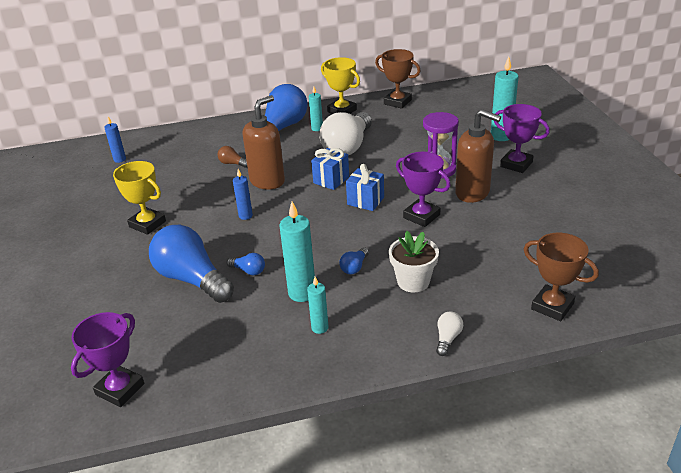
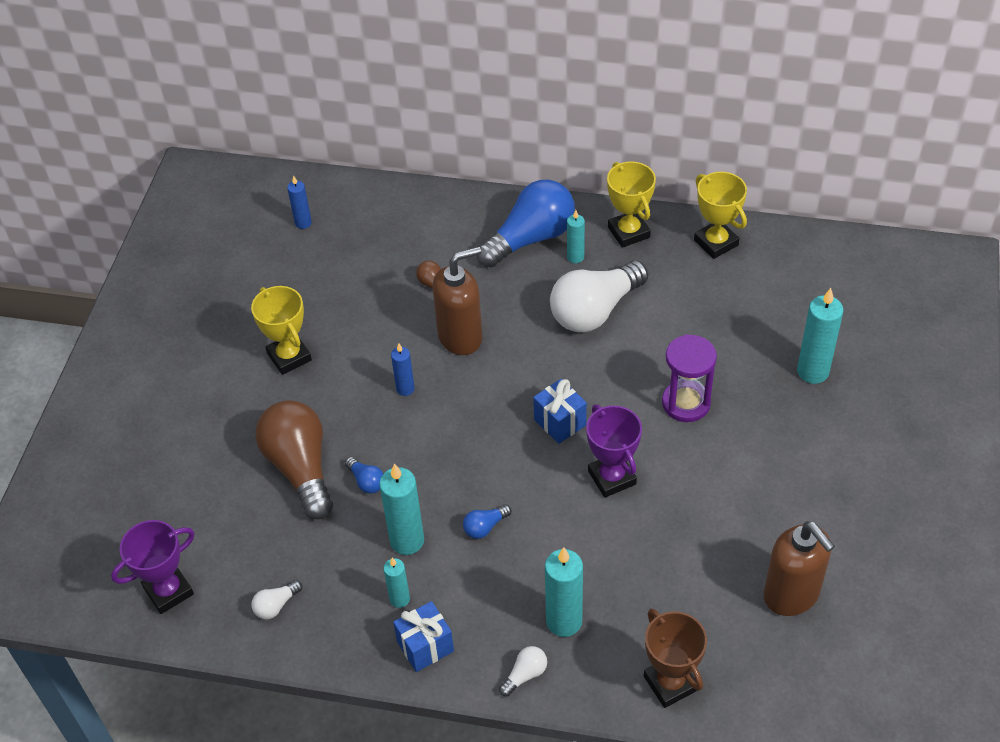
camera: 25 degrees right, 15 degrees up
blue light bulb [149,225,234,303] -> brown light bulb [256,400,333,520]
blue gift [311,148,349,190] -> blue gift moved to [393,601,454,672]
brown trophy [375,49,421,109] -> yellow trophy [694,172,747,259]
white flower pot [389,231,439,292] -> none
brown soap dispenser [455,109,501,203] -> brown soap dispenser moved to [763,521,835,616]
purple trophy [494,104,550,173] -> none
none -> white light bulb [251,580,302,619]
none -> turquoise candle [545,547,583,637]

